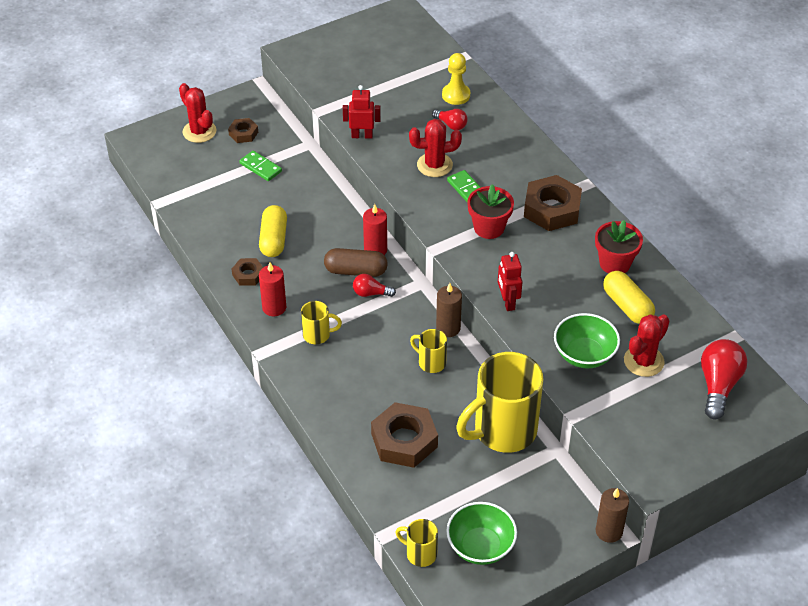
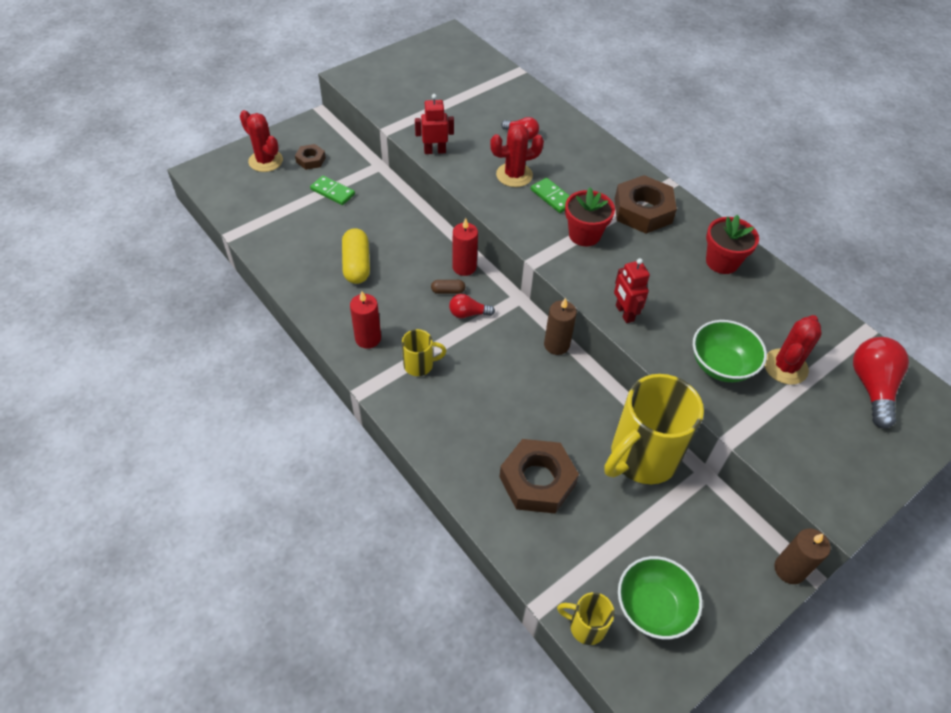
camera: 10 degrees left, 5 degrees up
brown nut [232,258,263,286] -> none
brown capsule [324,248,388,277] -> brown capsule [431,280,466,294], size x0.51
yellow mug [410,329,447,373] -> none
yellow pawn [442,53,470,105] -> none
yellow capsule [603,271,655,324] -> none

